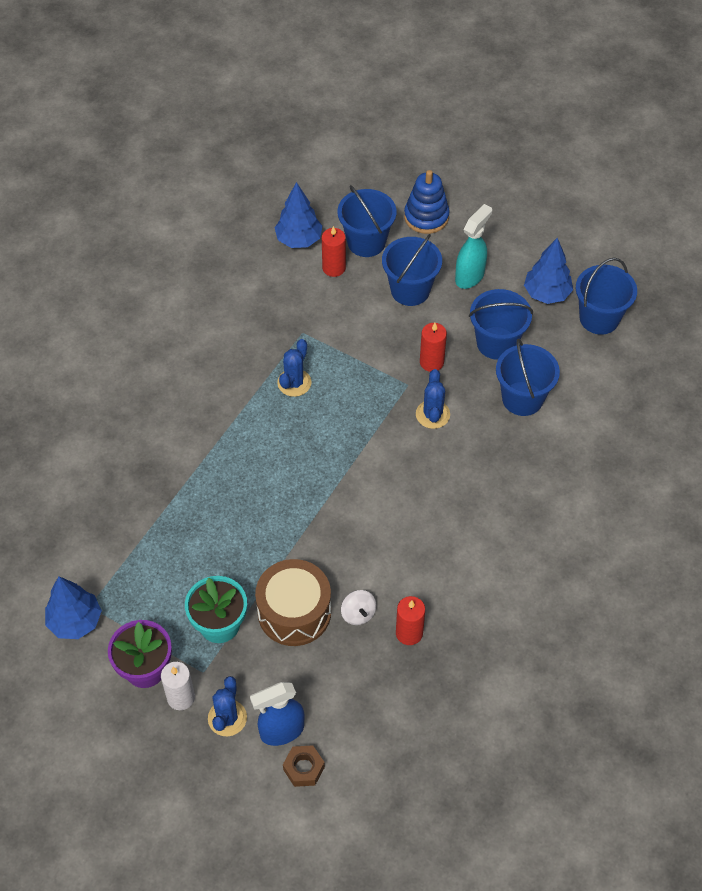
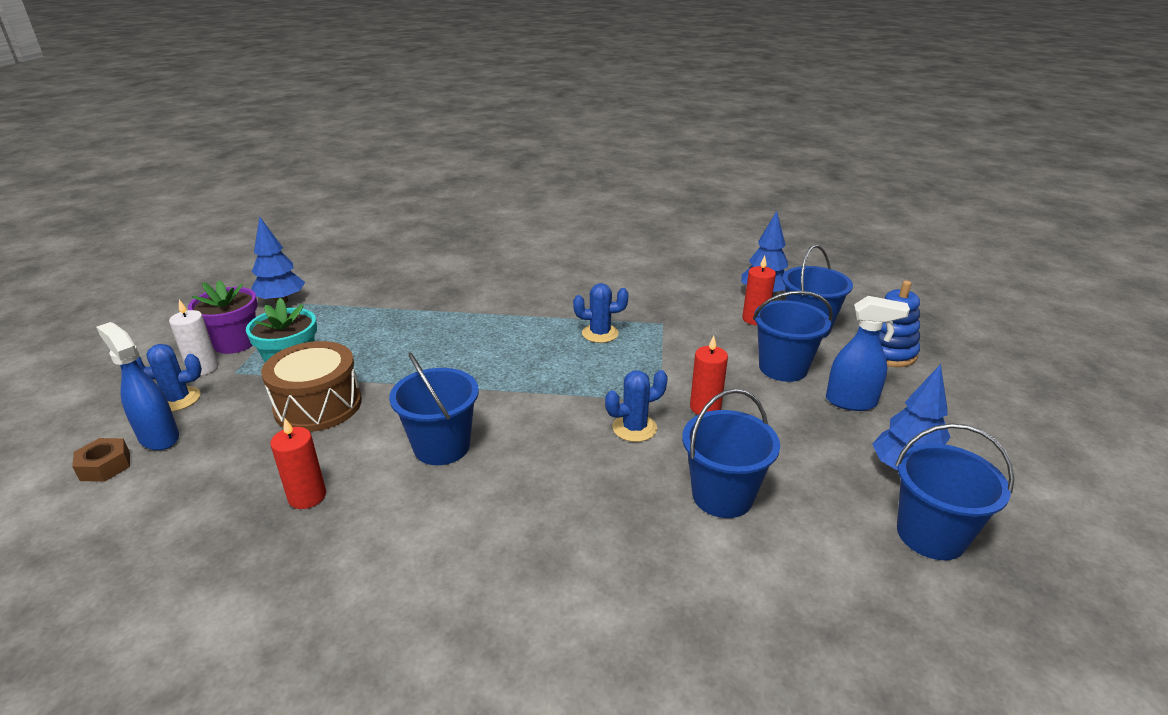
camera: 65 degrees right, 25 degrees down
white spinning top [341,590,376,625] -> none
turquoise spray bottle [455,204,492,289] -> blue spray bottle [826,296,910,411]
blue bucket [469,289,533,360] -> blue bucket moved to [389,353,479,465]

